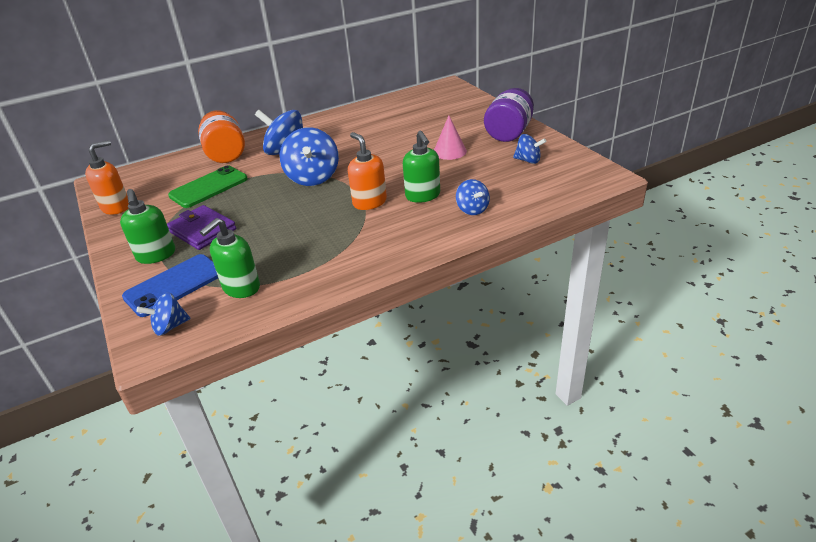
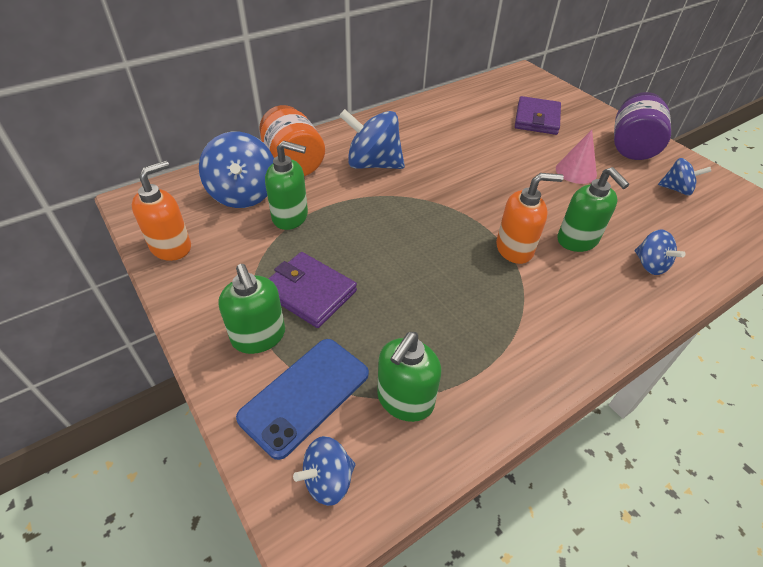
camera: 10 degrees left, 10 degrees up
green phone [168,165,248,208] -> green soap dispenser [265,141,308,230]
blue spinning top [280,127,339,186] -> blue spinning top moved to [199,132,274,208]
orange soap dispenser [348,132,387,210] -> orange soap dispenser turned 120 degrees clockwise [496,173,564,264]
none -> purple wallet [515,96,561,135]

